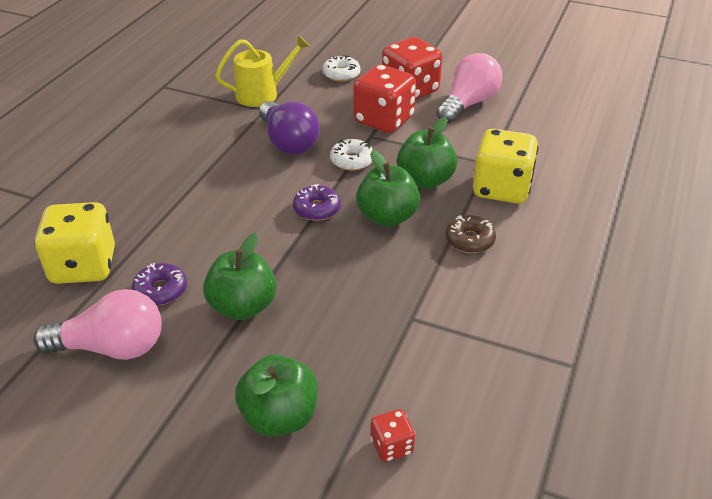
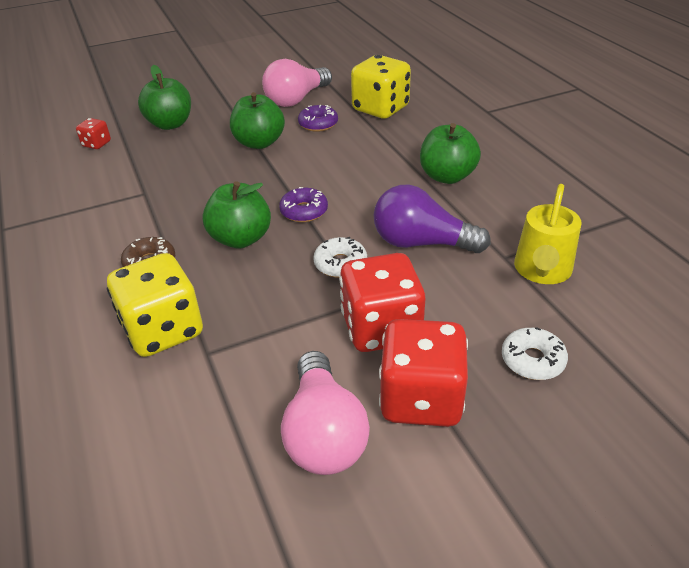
camera: 135 degrees right, 0 degrees up
green apple [397,117,457,189] -> green apple moved to [420,123,481,184]

